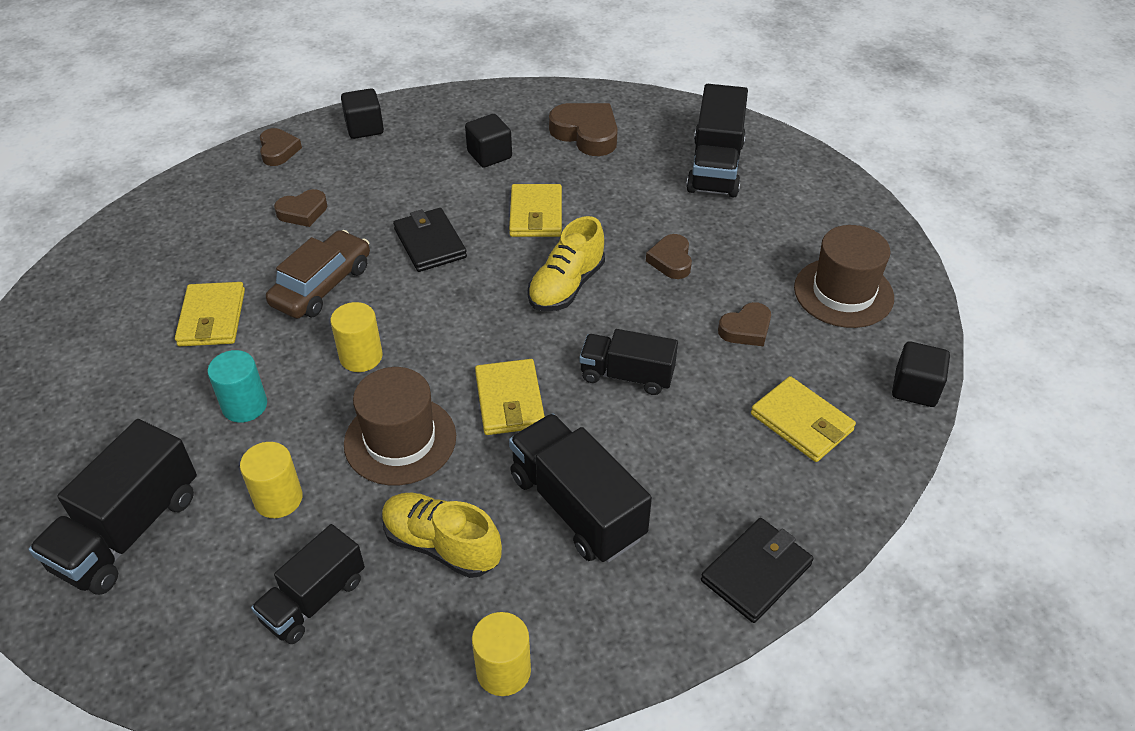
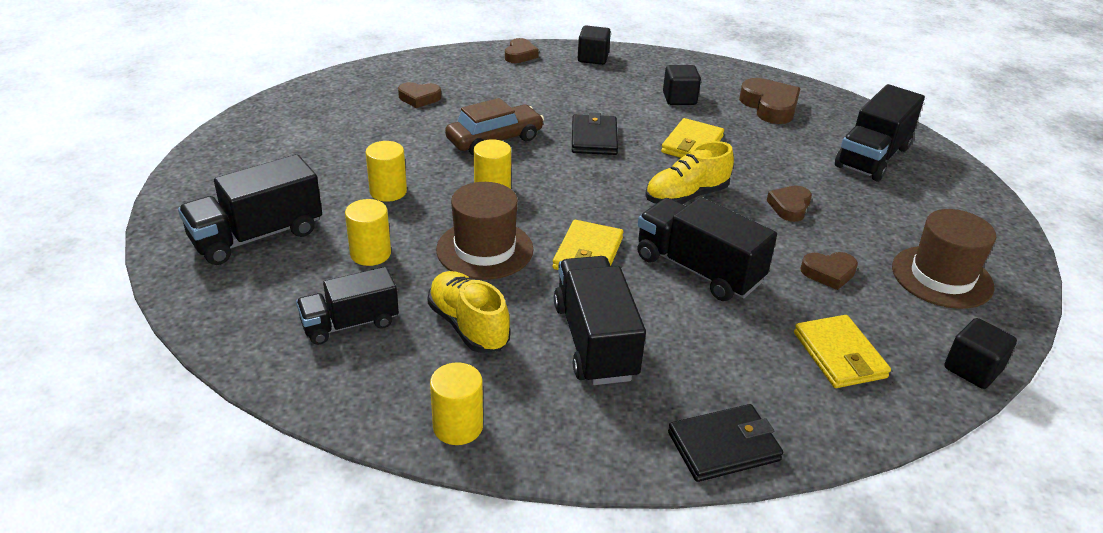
camera: 25 degrees right, 10 degrees down
yellow wallet [175,282,245,346] -> none
turquoise cylinder [207,350,267,423] -> yellow cylinder [366,141,407,202]
brown heart [274,189,327,227] -> brown heart moved to [398,82,441,108]
black truck [579,329,678,395] -> black truck [637,197,777,301], size x1.51

